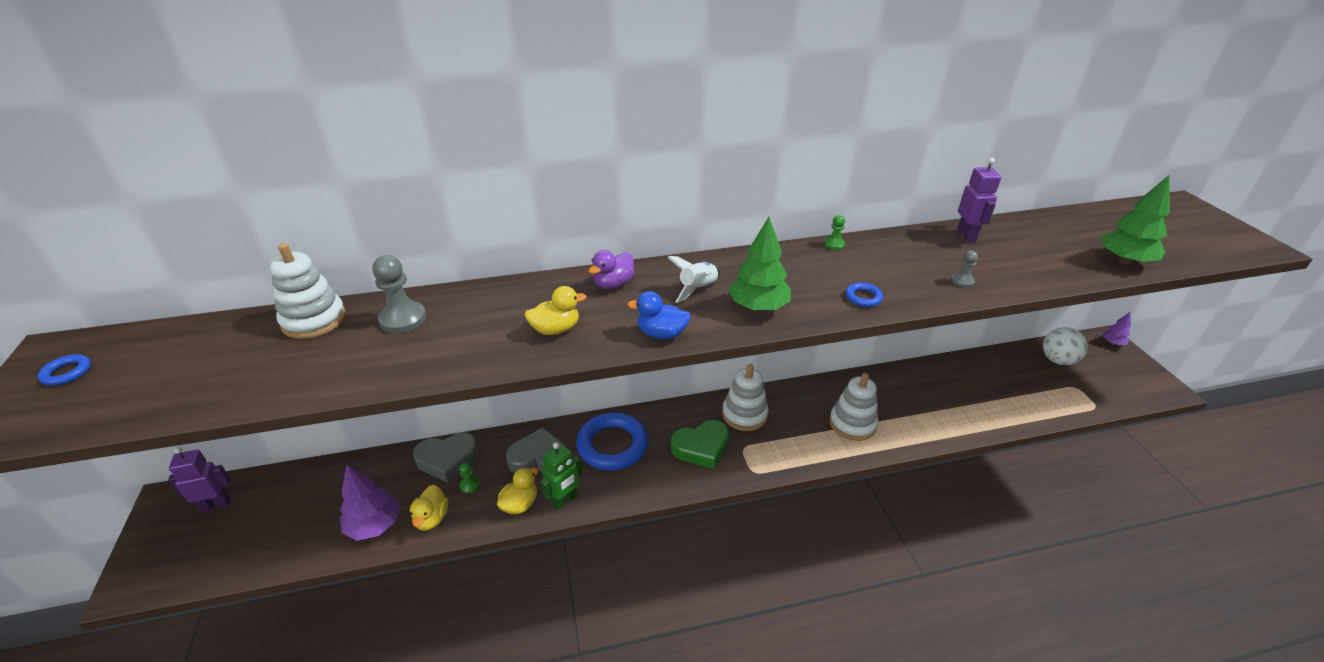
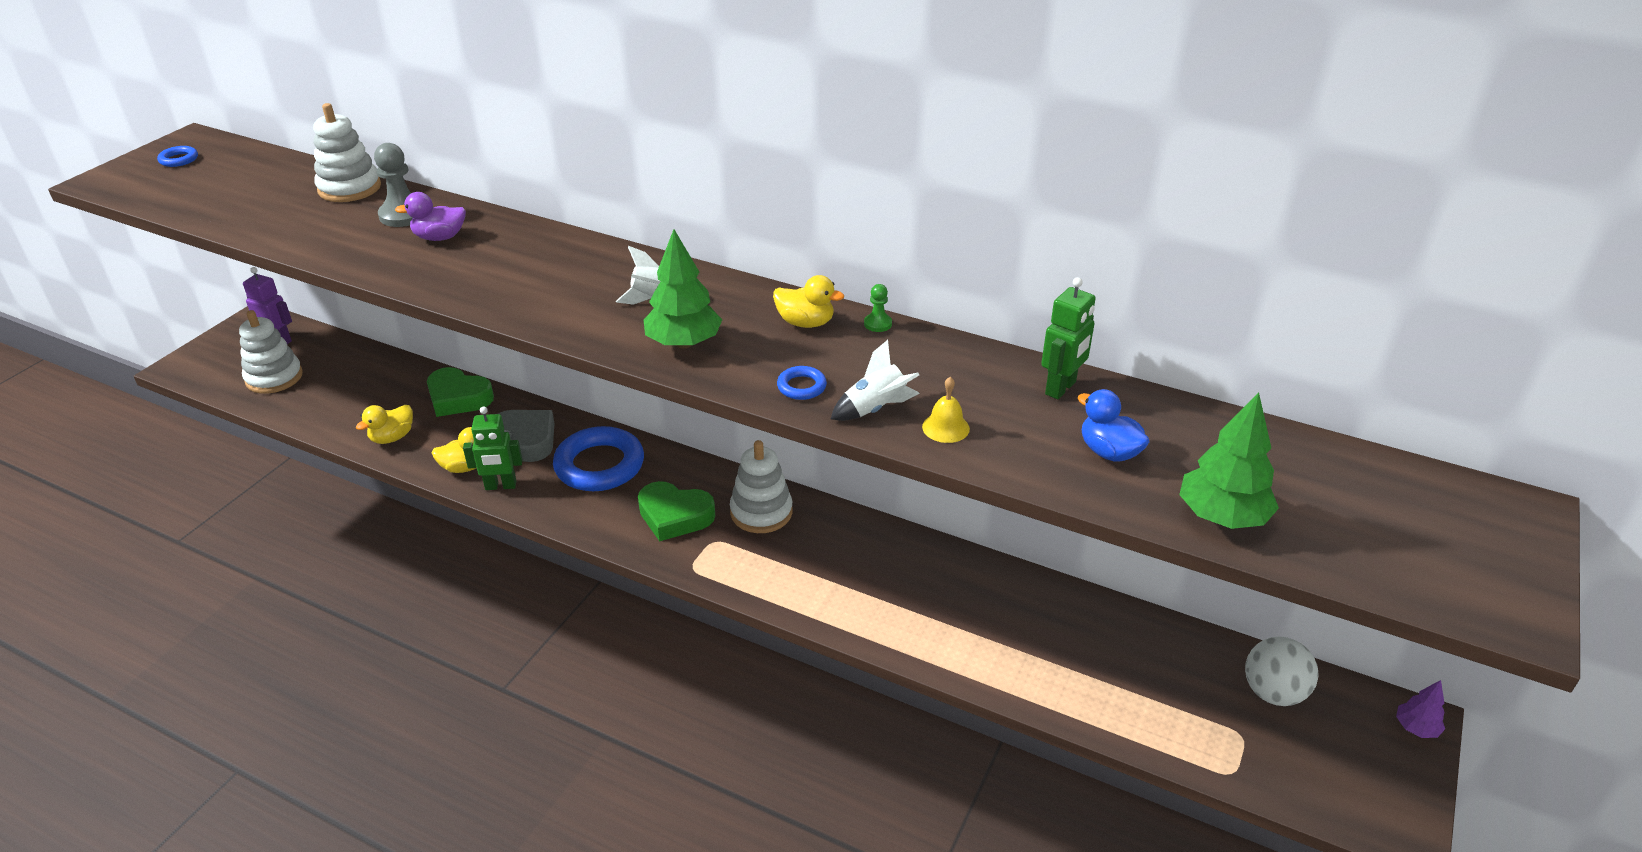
camera: 40 degrees right, 0 degrees up
purple tree [340,465,400,541] -> none
grey heart [413,433,479,483] -> green heart [427,367,494,417]
green pawn [459,463,480,494] -> none
yellow duck [524,286,587,335] -> yellow duck moved to [773,275,844,328]
purple duck [589,250,635,289] -> purple duck moved to [395,192,466,241]
blue duck [627,291,691,339] -> blue duck moved to [1078,389,1150,462]
white stacking toy [829,373,878,441] -> white stacking toy moved to [239,310,303,394]
grey pawn [951,251,978,288] -> yellow bell [922,377,970,443]
purple robot [957,158,1001,242] -> green robot [1041,277,1096,399]
none -> white rocket [831,340,920,421]

